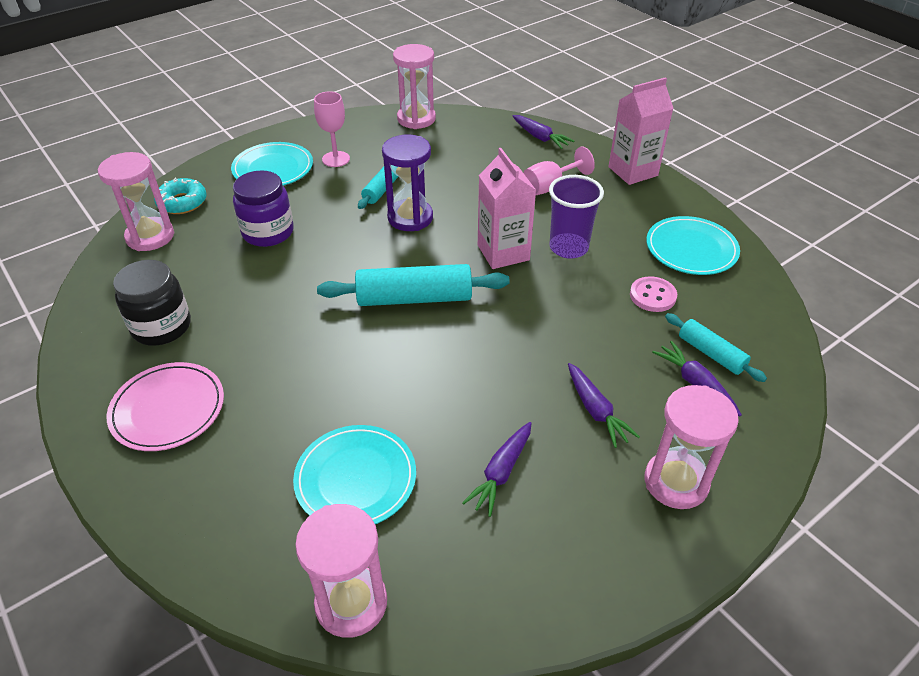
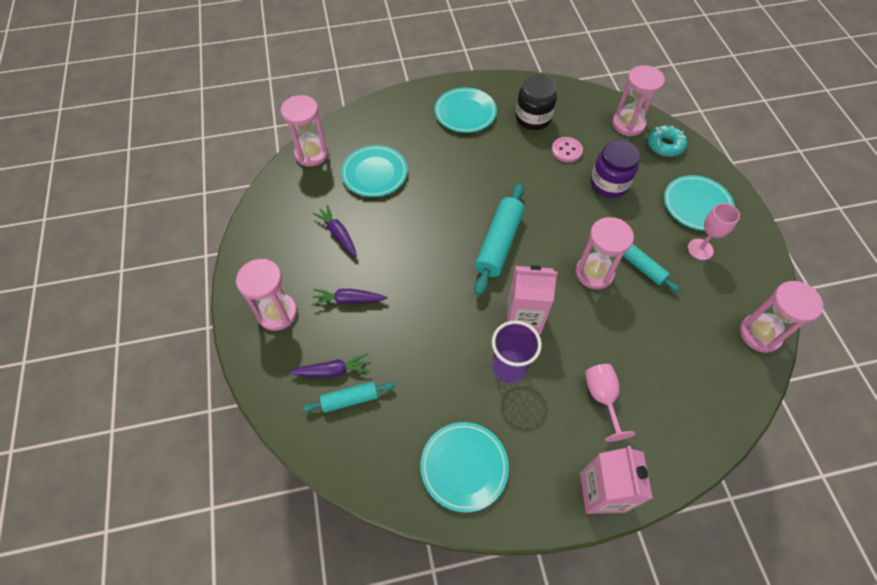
camera: 115 degrees right, 15 degrees up
pink plate [107,362,224,451] -> turquoise plate [435,88,497,133]
purple hourglass [382,135,433,231] -> pink hourglass [576,217,634,289]
purple carrot [513,115,574,149] -> none
pink button [630,276,677,312] -> pink button moved to [552,137,583,163]

